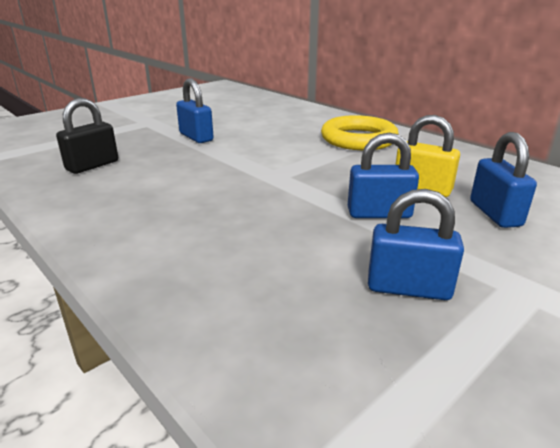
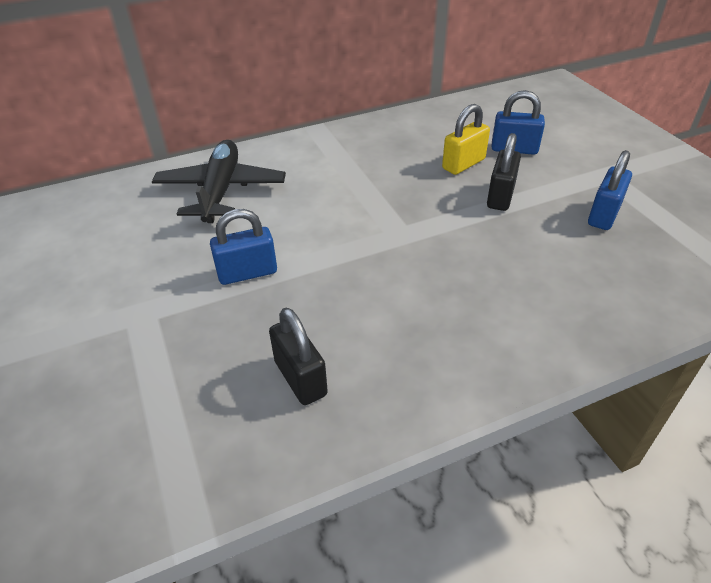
camera: 70 degrees left, 15 degrees up
yellow ring [321,115,399,150] -> none
blue padlock [348,133,419,218] -> black padlock [487,133,521,211]
none -> black plane [152,140,286,223]

